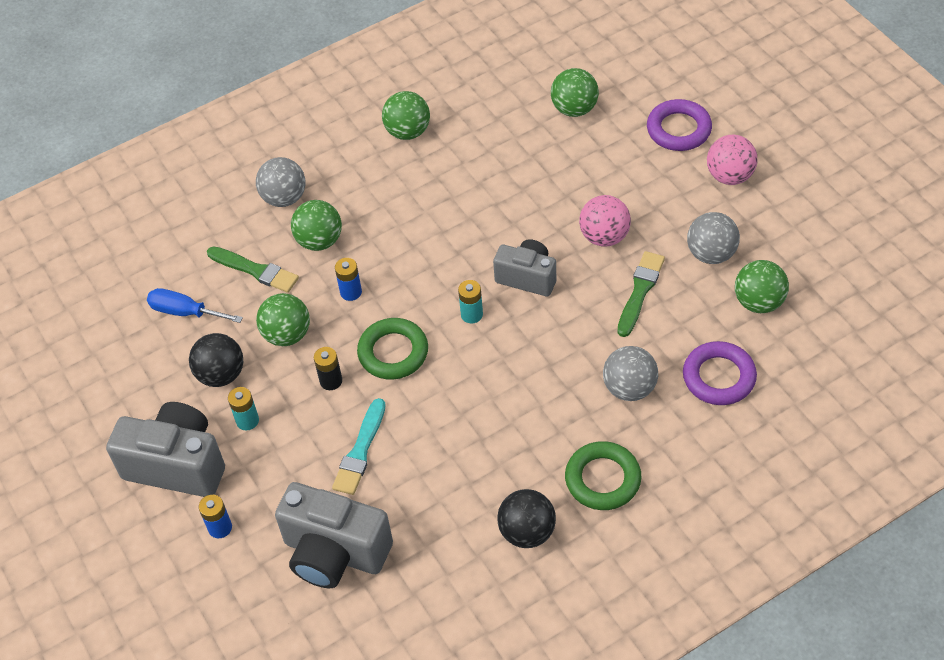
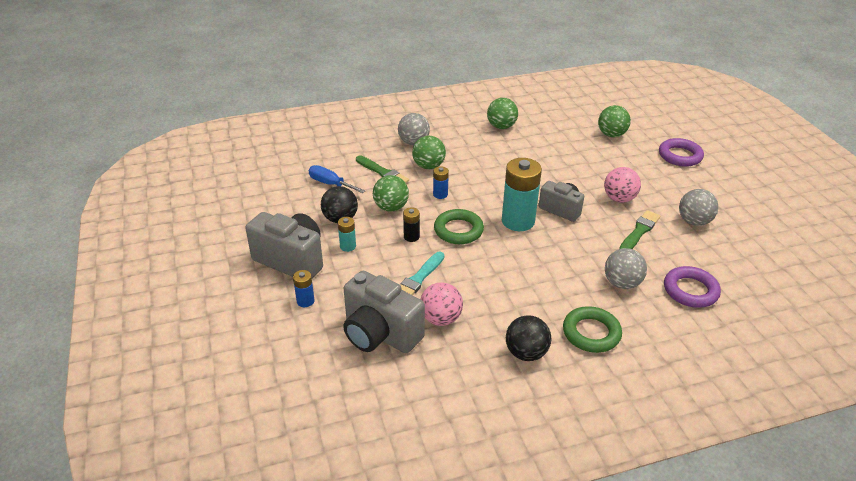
camera: 10 degrees right, 15 degrees down
turquoise battery [458,280,483,324] -> turquoise battery [502,158,542,231], size x2.14
pink ball [707,135,758,185] -> pink ball moved to [420,282,463,326]
green ball [735,260,789,313] -> none

